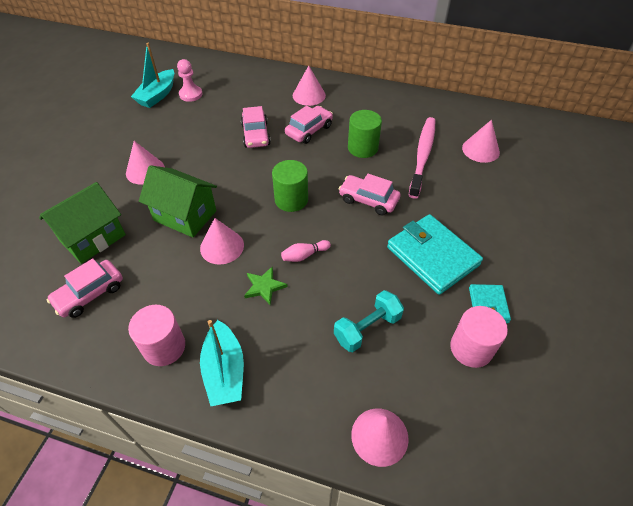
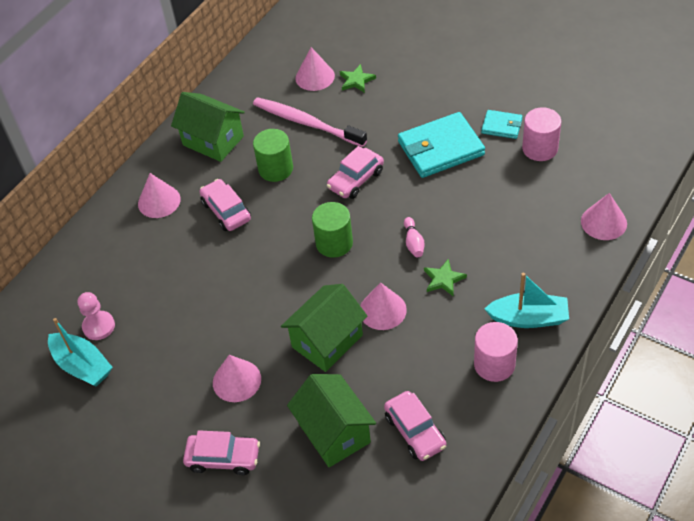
camera: 70 degrees left, 0 degrees up
pink car [241,106,271,148] -> pink car moved to [183,430,260,475]
turquoise dumbbell [334,290,404,352] -> none
none -> green house [171,92,245,162]
none -> green star [340,64,376,93]

